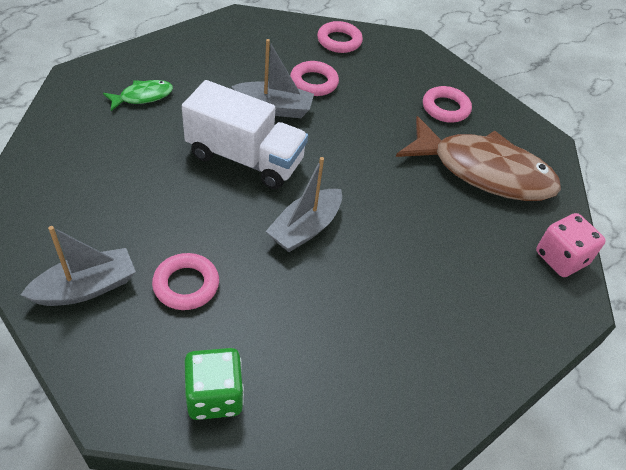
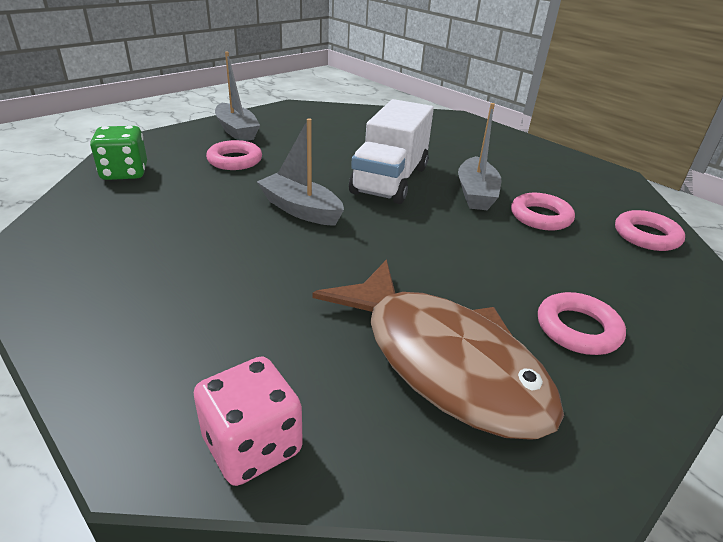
camera: 90 degrees right, 15 degrees down
green fish [103,80,173,111] -> none
brown fish [396,116,561,201] -> brown fish turned 60 degrees counterclockwise [313,259,564,440]

